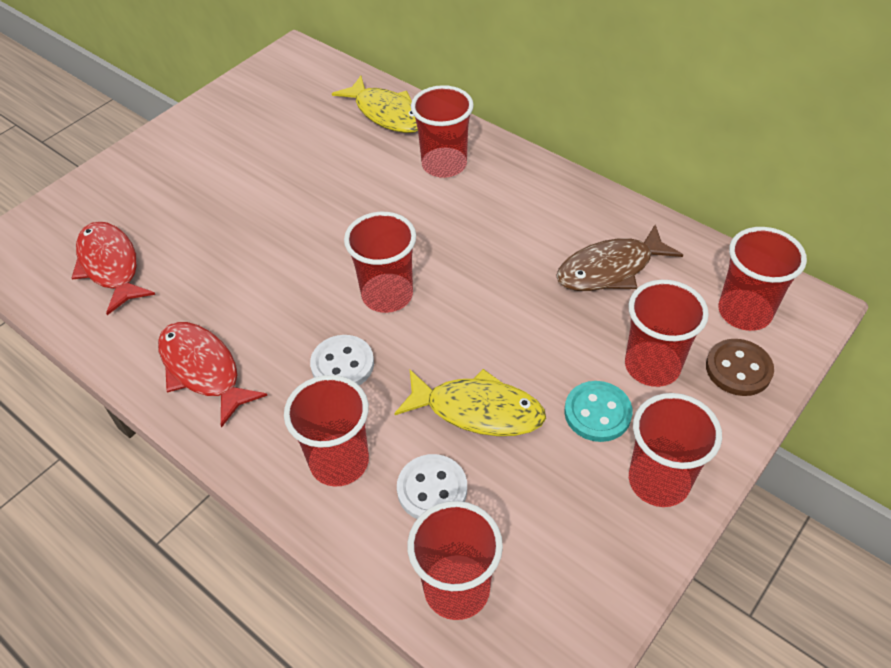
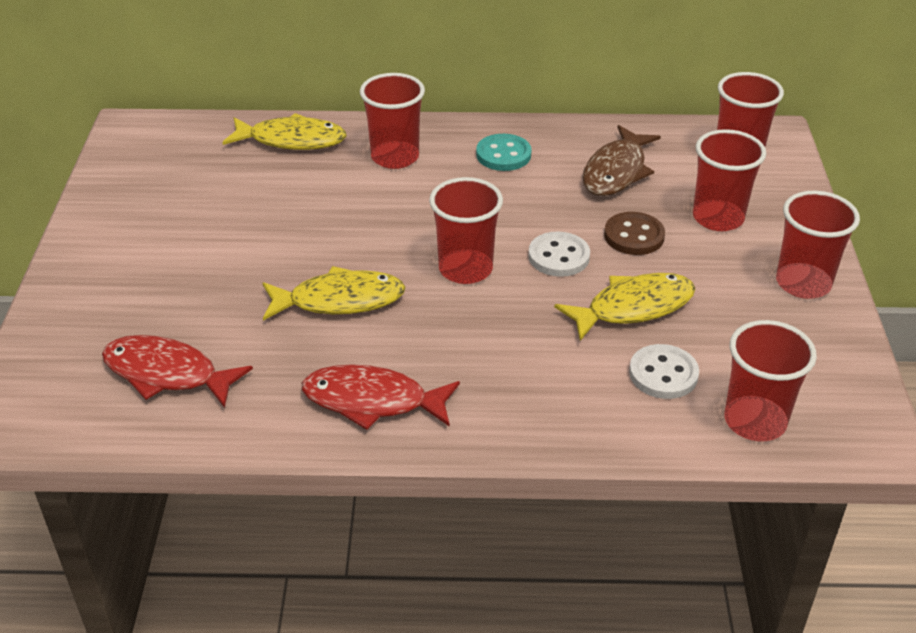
camera: 40 degrees left, 10 degrees down
red cup [284,375,369,487] -> none
white button [310,335,374,385] -> white button moved to [528,232,590,277]
turquoise button [564,381,632,442] -> turquoise button moved to [476,134,532,171]
brown button [706,339,774,396] -> brown button moved to [604,212,665,255]
none -> yellow fish [262,266,406,321]

